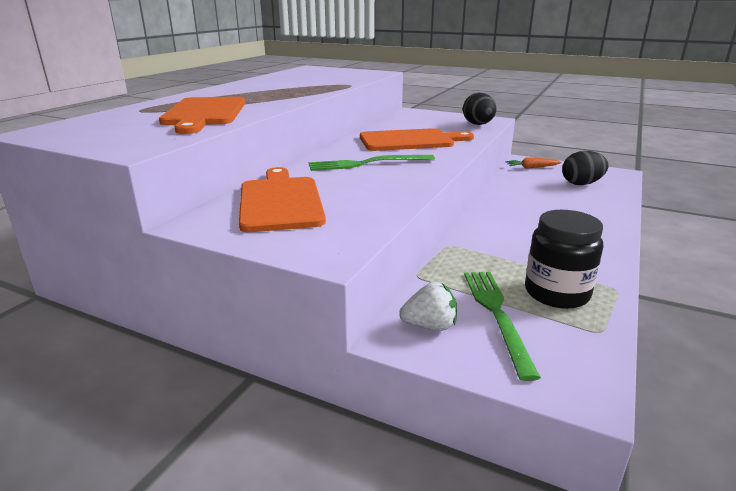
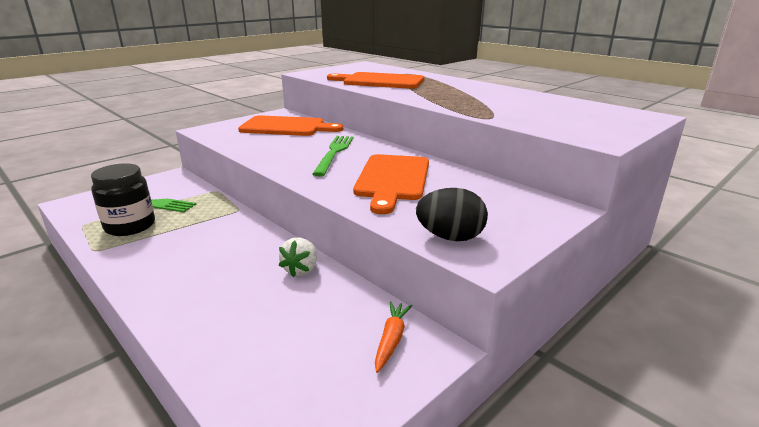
camera: 110 degrees right, 0 degrees up
white strawberry [399,282,457,331] -> white strawberry moved to [279,238,317,278]
black egg [562,151,609,185] -> none

